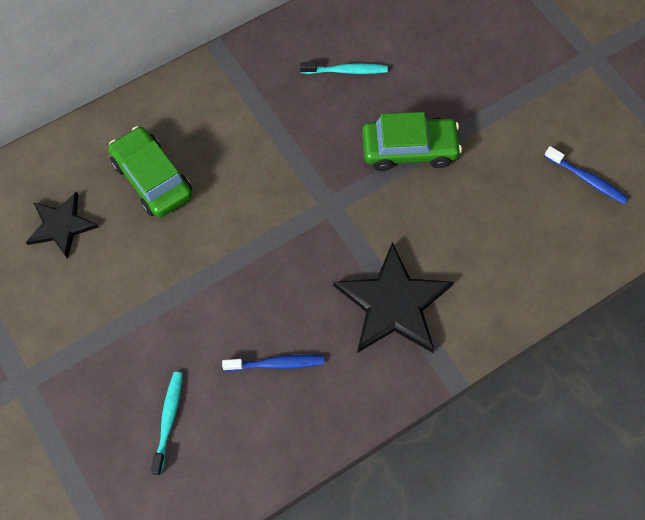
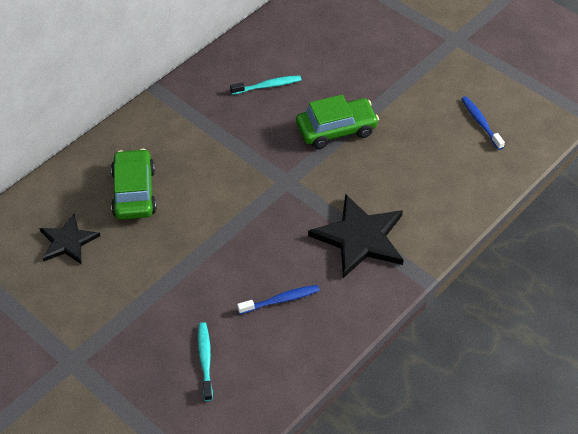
camera: 15 degrees left, 15 degrees down
green car [108,126,192,218] -> green car turned 45 degrees clockwise [111,149,157,220]
blue toothbrush [545,146,629,204] -> blue toothbrush turned 135 degrees counterclockwise [462,96,505,150]

